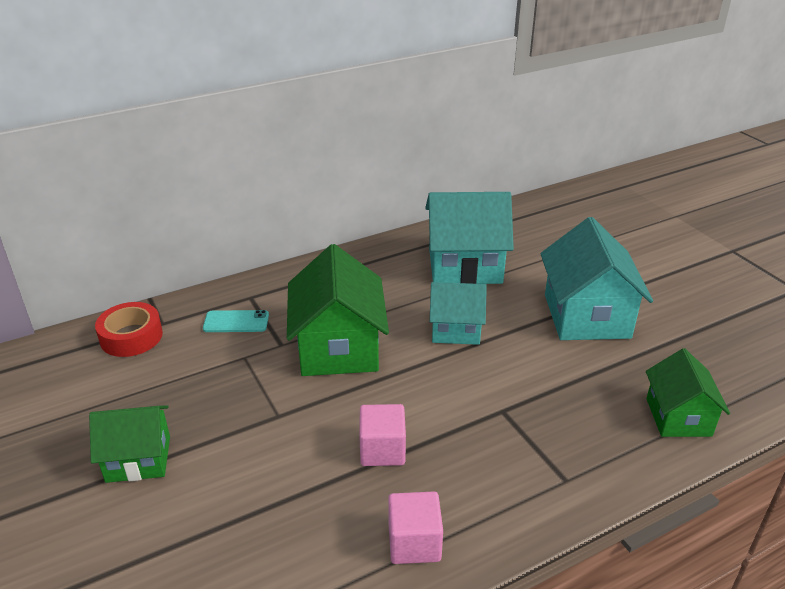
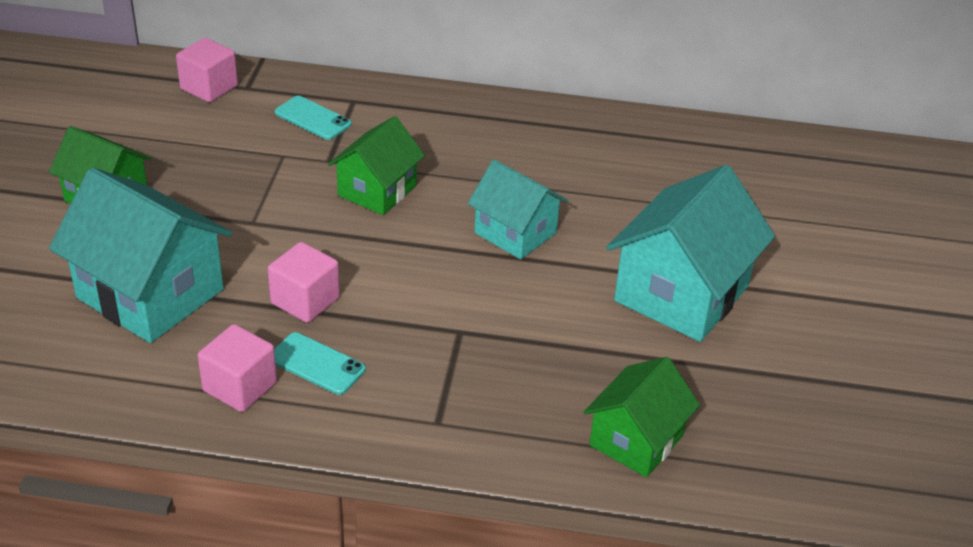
camera: 35 degrees right, 5 degrees up
red tape [95,302,163,357] -> pink cube [176,38,238,102]
green house [287,244,389,376] -> green house [328,116,425,215], size x0.61
turquoise house [425,192,514,284] -> turquoise house moved to [49,167,232,343]
none -> turquoise phone [274,332,366,395]

